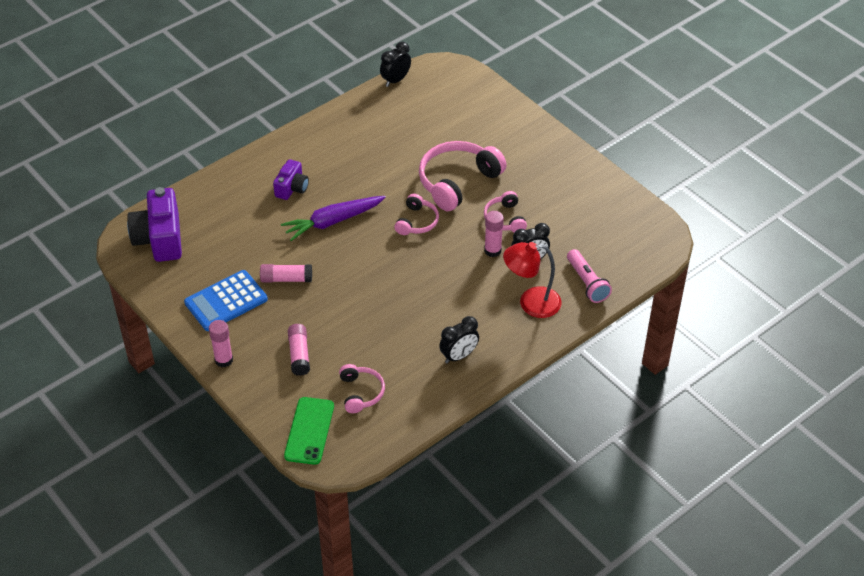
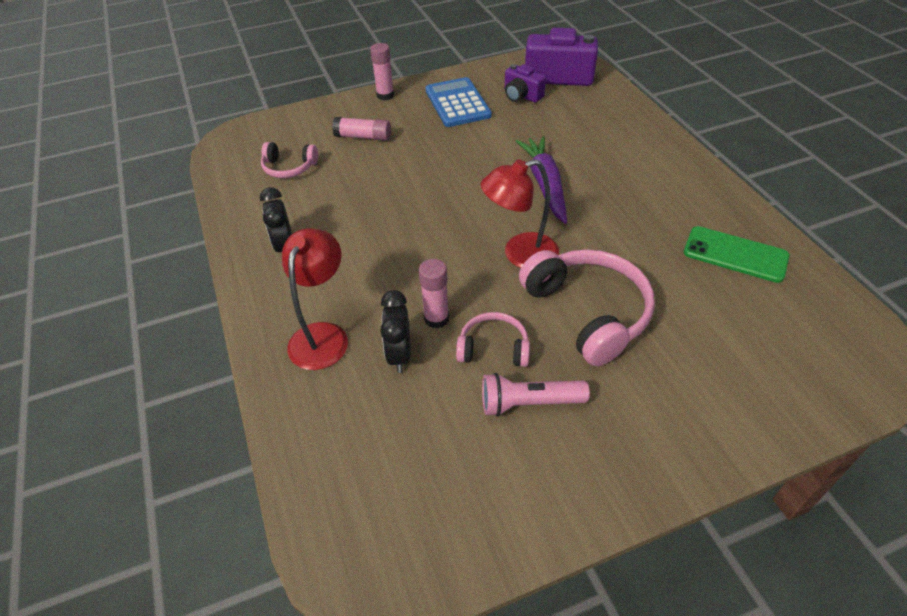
camera: 110 degrees right, 0 degrees up
pink glue stick [260,264,312,282] -> none
purple camera [273,159,309,200] -> purple camera moved to [505,64,546,103]
green phone [284,397,334,465] -> green phone moved to [684,226,790,283]
black clock [380,42,411,87] -> none
pink headphones [394,194,439,235] -> red lamp [481,159,559,268]
pink flashlight [567,249,612,303] -> pink flashlight moved to [482,373,590,416]

